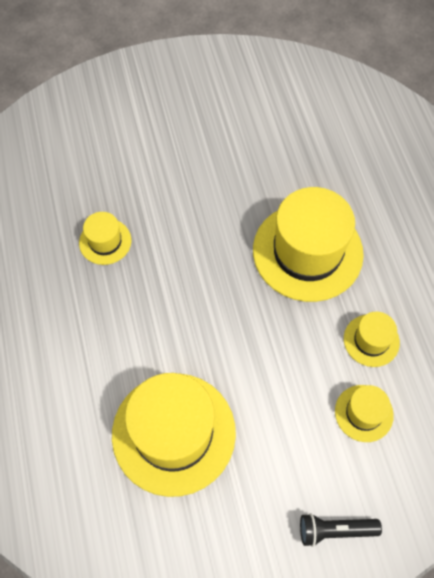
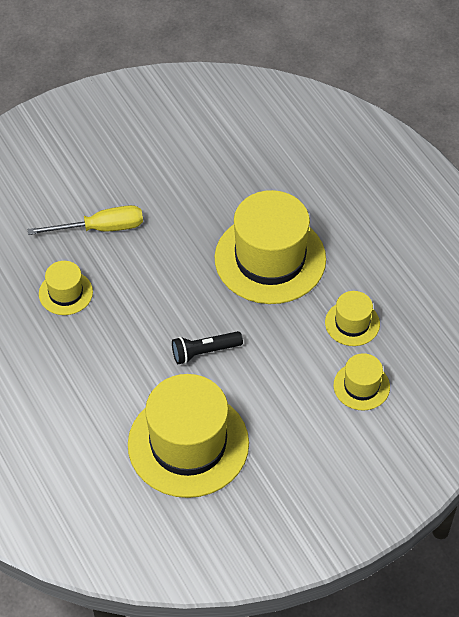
camera: 15 degrees left, 10 degrees down
black flashlight [300,513,382,547] -> black flashlight moved to [172,331,243,364]
none -> yellow screwdriver [28,205,143,235]

